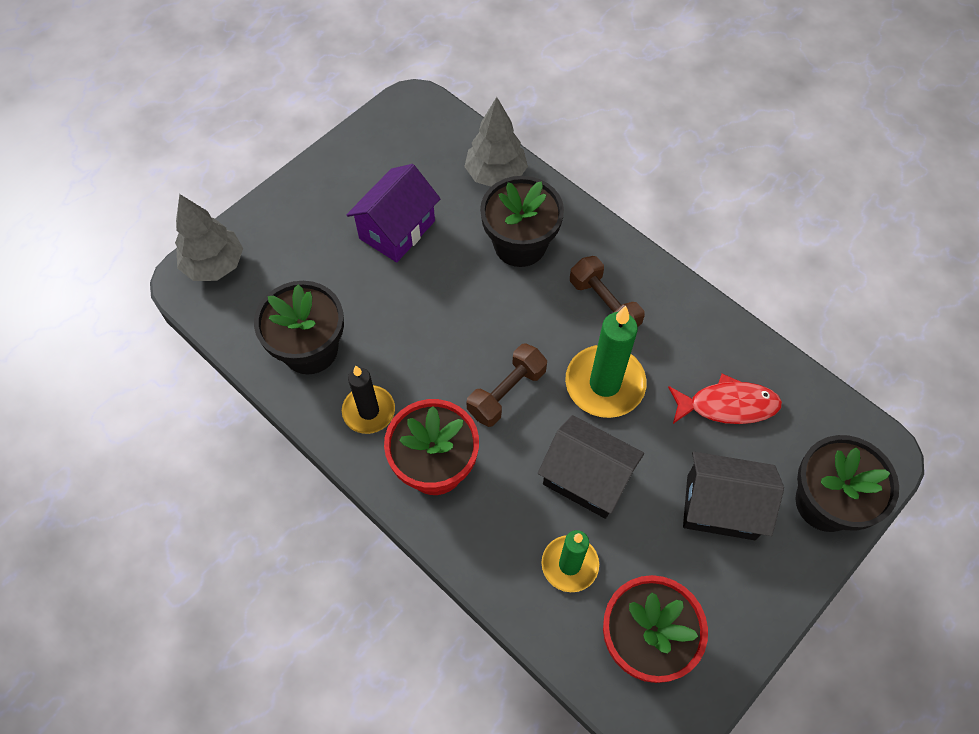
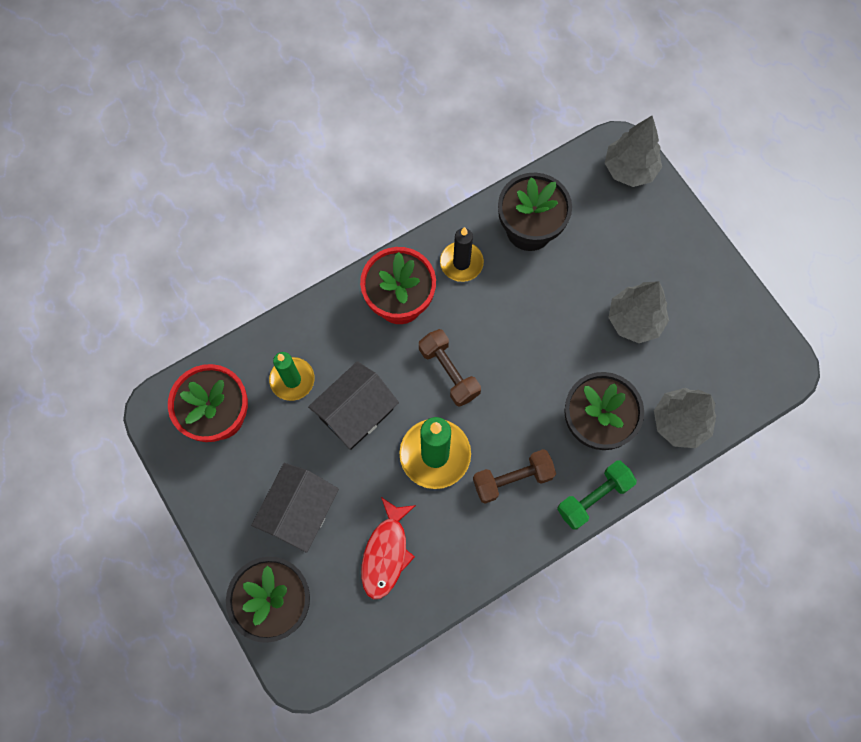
camera: 105 degrees right, 10 degrees up
purple house [346,164,441,262] -> grey tree [608,281,669,343]
none -> green dumbbell [557,461,637,530]

